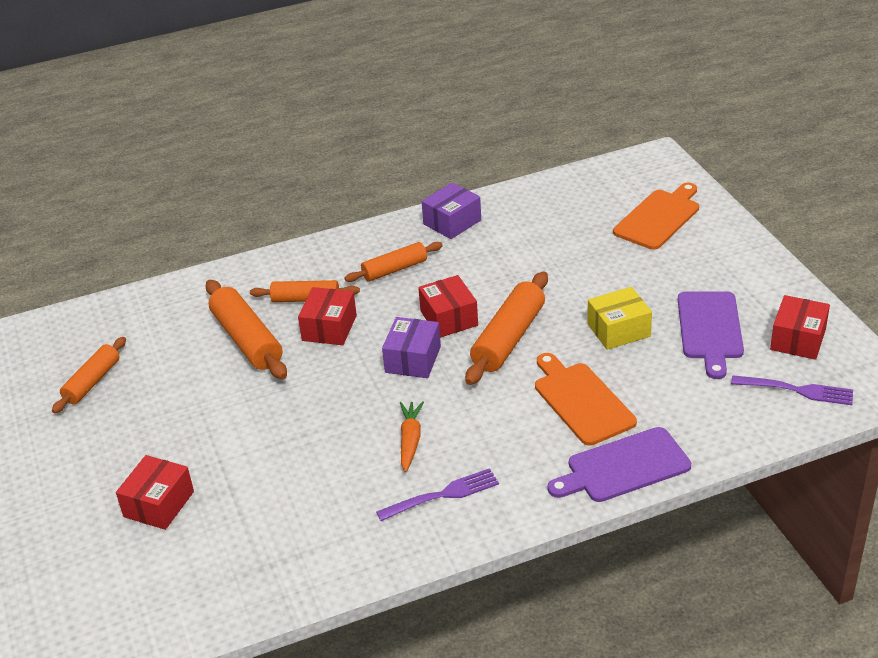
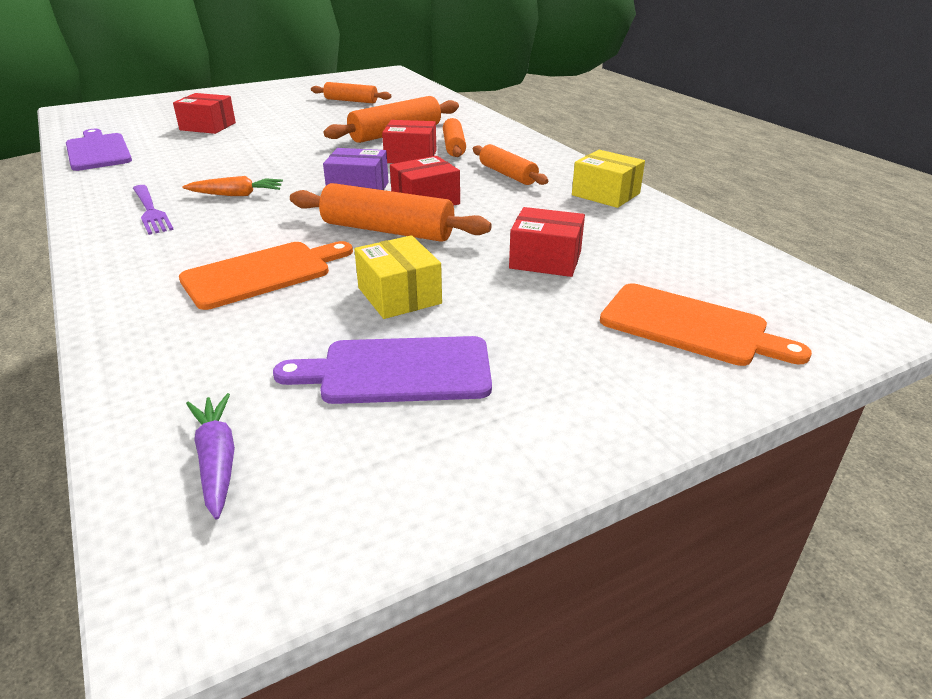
camera: 80 degrees right, 5 degrees down
purple box [422,182,481,239] -> yellow box [572,150,645,208]
purple cutting board [547,427,691,502] -> purple cutting board moved to [66,129,132,171]
purple fork [731,375,853,405] -> purple carrot [186,393,235,520]
red box [770,295,830,360] -> red box moved to [509,207,585,277]

